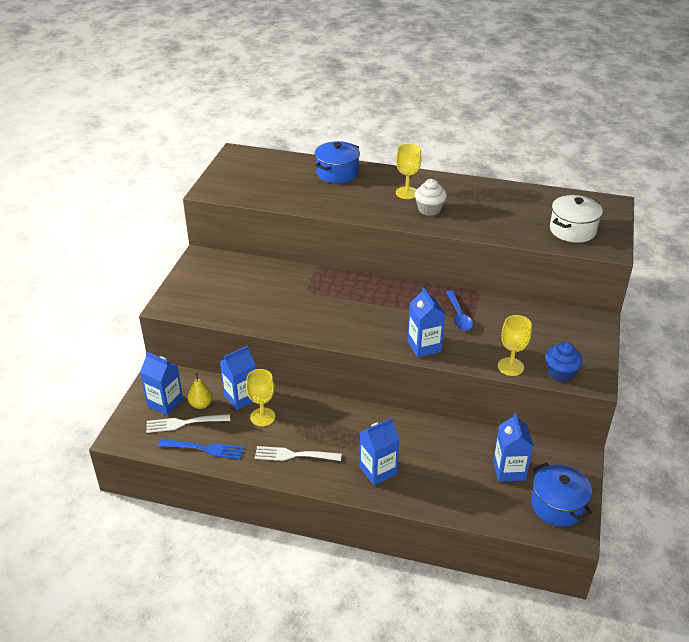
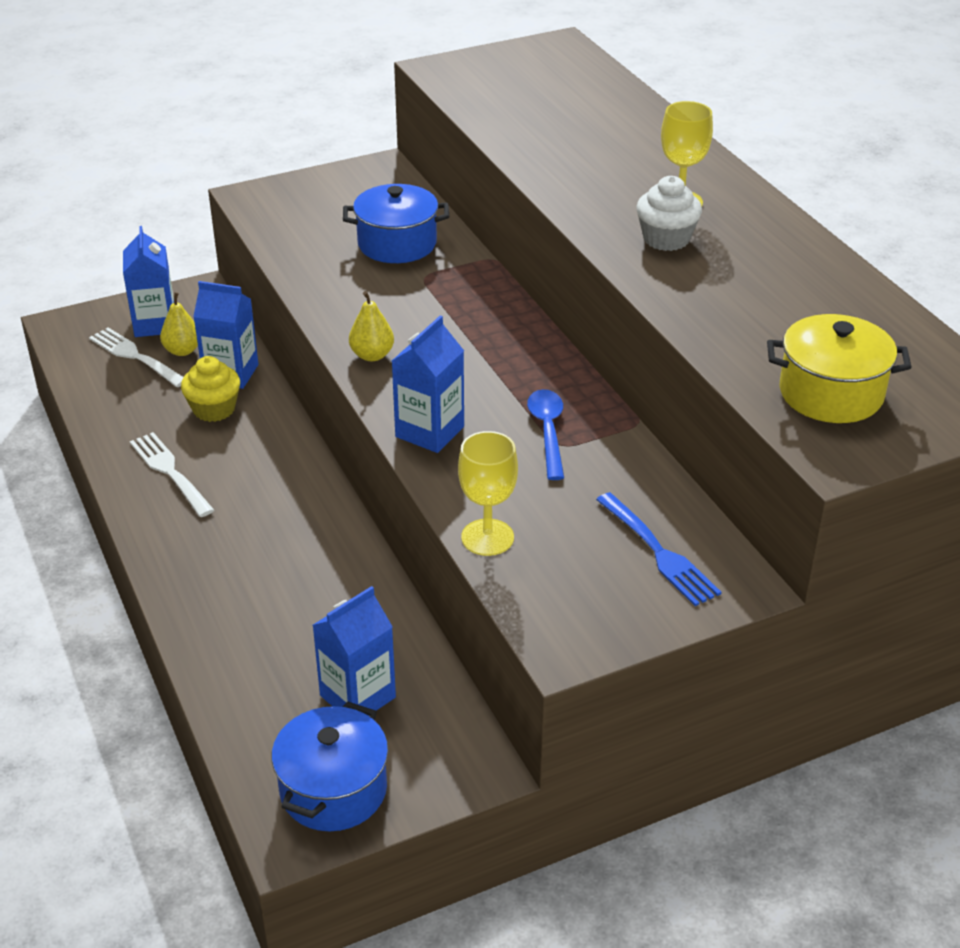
camera: 50 degrees right, 0 degrees up
blue fork [158,439,244,459] -> blue fork moved to [596,492,721,606]
yellow goblet [246,369,275,426] -> yellow cupcake [181,356,240,422]
blue pot [315,141,360,183] -> blue pot moved to [343,184,449,263]
blue carton [359,418,400,485] -> none
blue spoon [446,290,473,331] -> blue spoon turned 135 degrees clockwise [527,389,564,480]
blue cupcake [545,342,583,382] -> none
white pot [550,195,603,243] -> yellow pot [767,314,912,423]
none -> yellow pear [349,291,394,361]

